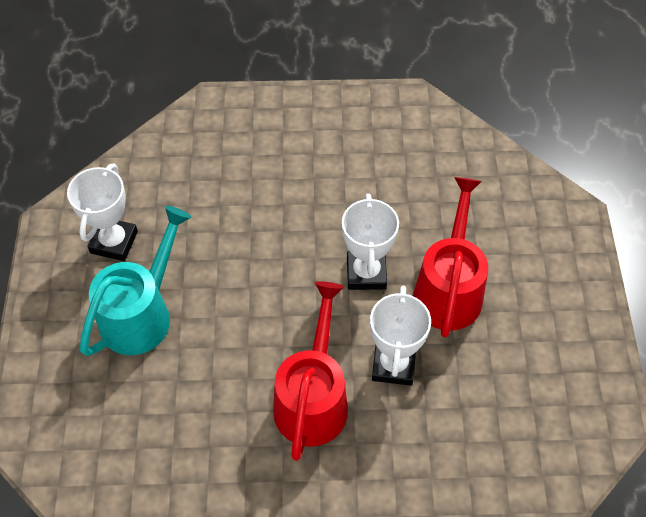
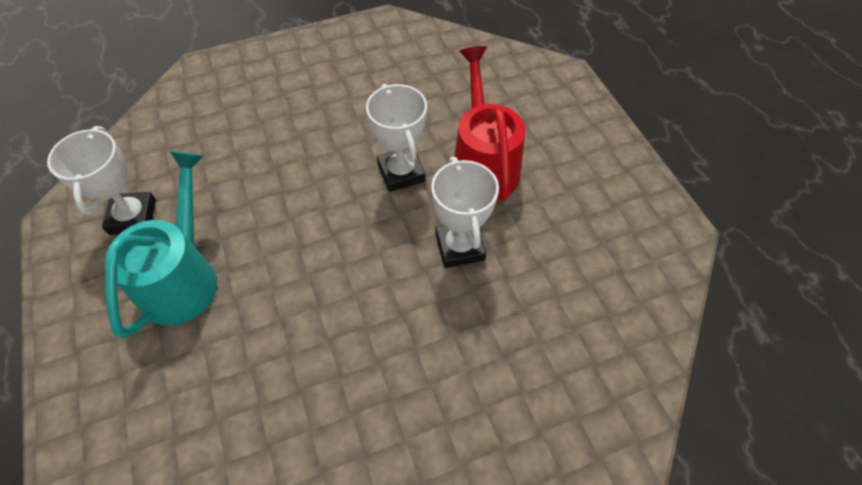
camera: 20 degrees left, 0 degrees up
red watering can [273,281,348,461] -> none

